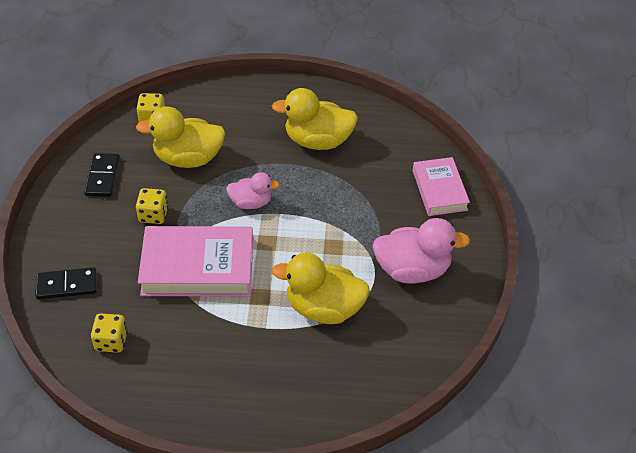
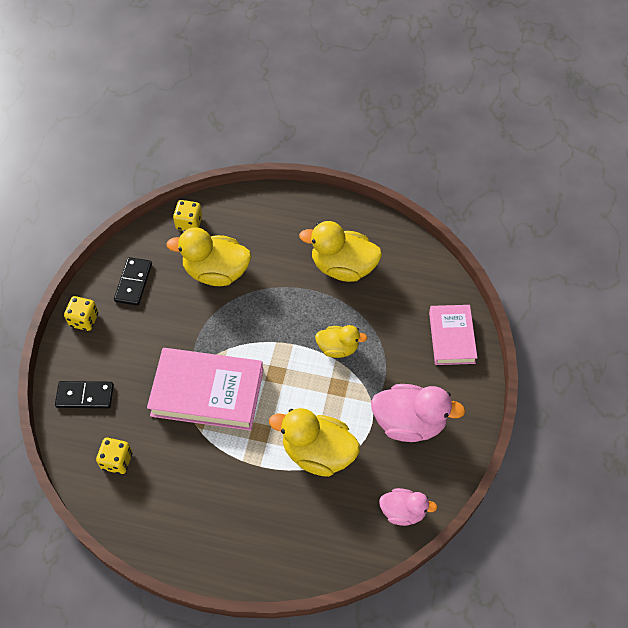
camera: 10 degrees right, 10 degrees up
yellow dice [136,188,168,224] -> yellow dice moved to [64,296,98,331]
pink duck [226,172,280,209] -> pink duck moved to [379,488,437,526]
none -> yellow duck [315,325,367,358]

